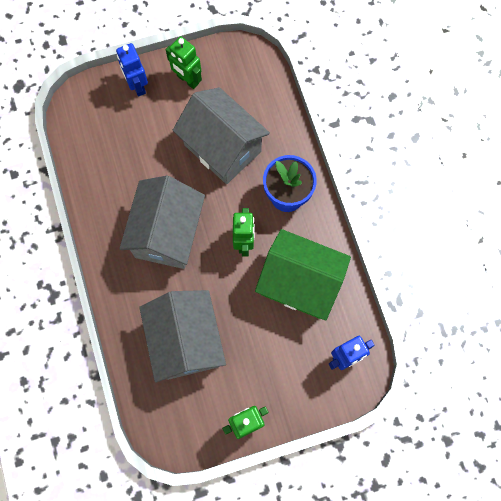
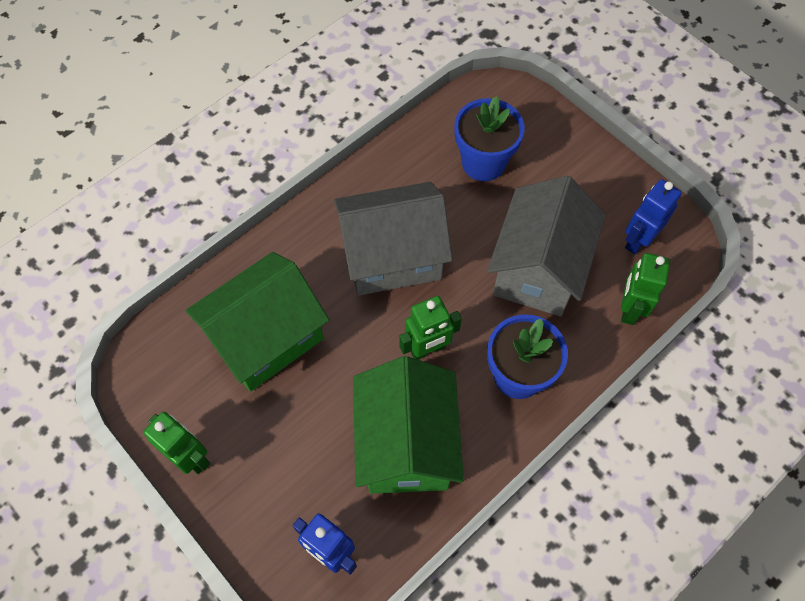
camera: 65 degrees right, 10 degrees down
blue robot [116,43,148,97] -> blue robot moved to [625,179,682,255]
grey house [139,290,226,383] -> green house [186,252,329,392]
green robot [166,37,202,89] -> green robot moved to [621,253,670,325]
none -> blue flower pot [454,96,525,181]

